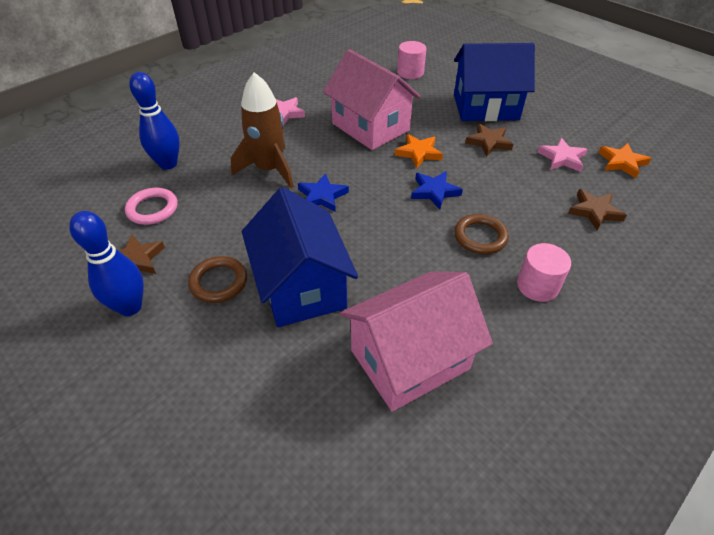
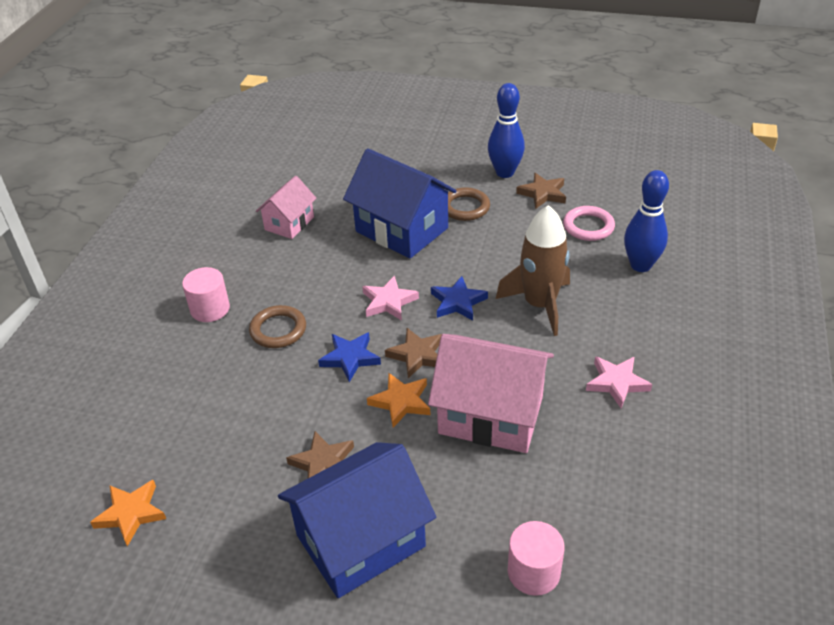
camera: 150 degrees right, 5 degrees down
pink house [340,272,493,411] -> pink house [256,176,317,239], size x0.56
pink star [537,138,588,172] -> pink star moved to [362,275,419,321]
brown star [568,189,627,230] -> brown star moved to [385,328,442,378]

